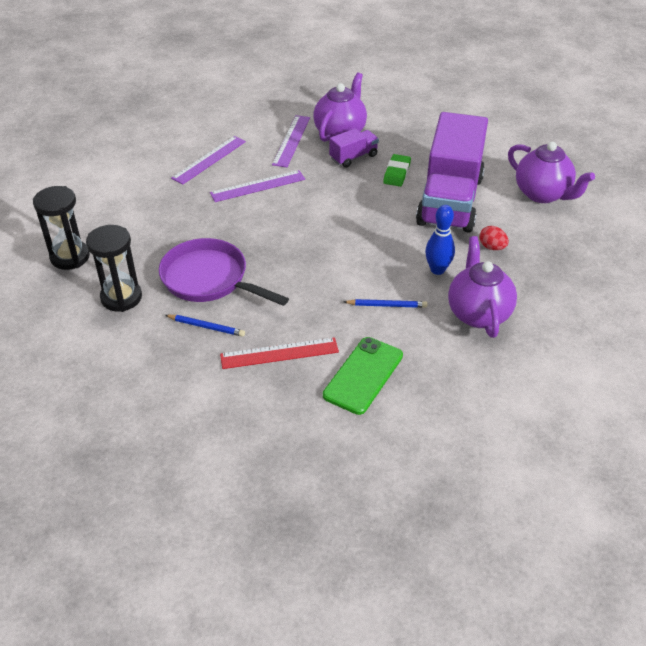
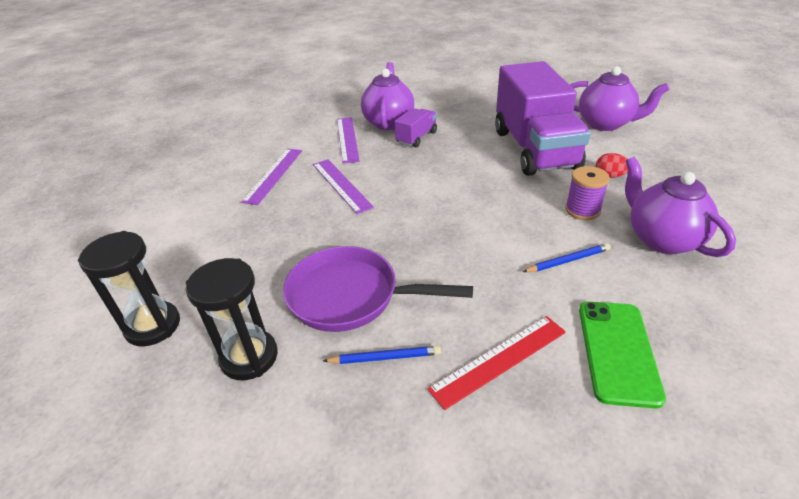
camera: 20 degrees left, 5 degrees down
purple ruler [210,170,305,202] -> purple ruler turned 75 degrees counterclockwise [313,159,374,214]
green eraser [383,154,411,187] -> none
blue bowling pin [425,205,455,275] -> purple spool [565,166,610,220]

